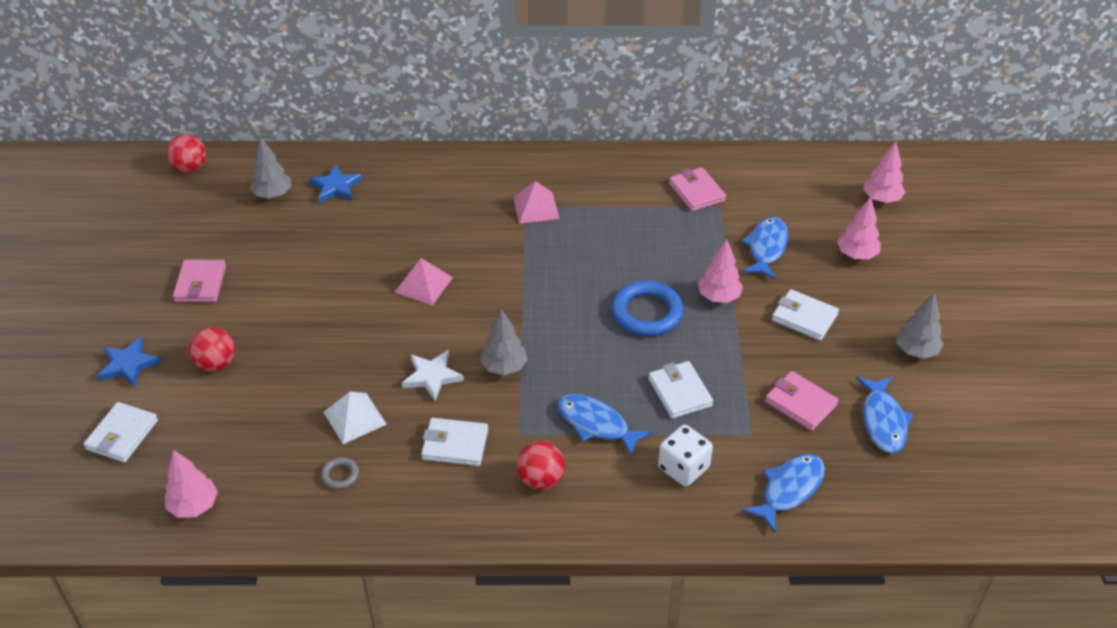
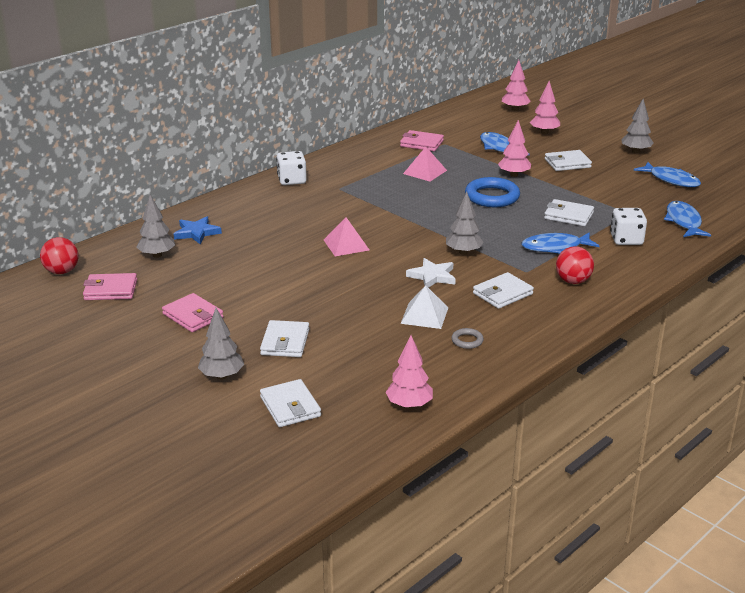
camera: 45 degrees left, 15 degrees down
blue star [97,337,161,387] -> grey tree [198,308,244,380]
red ball [189,327,235,371] -> white wallet [260,320,309,357]
pink pyramid [513,181,560,224] -> pink pyramid moved to [403,147,447,182]
pink wallet [765,371,839,431] -> pink wallet moved to [83,273,137,300]
none -> white dice [276,151,307,185]

